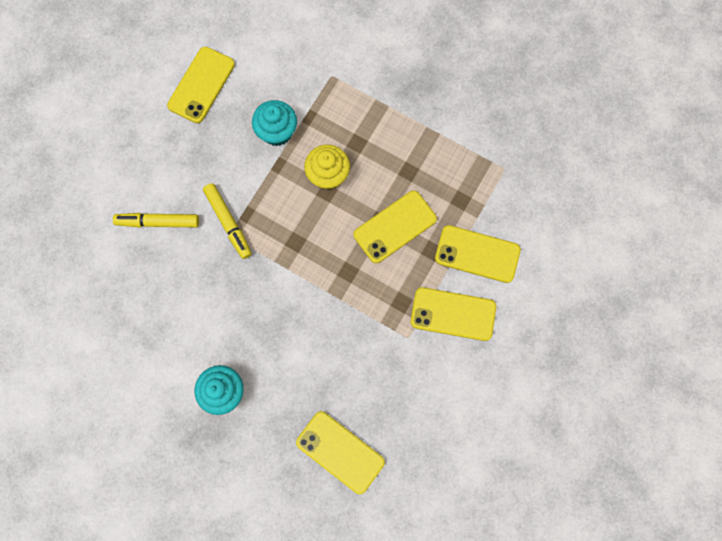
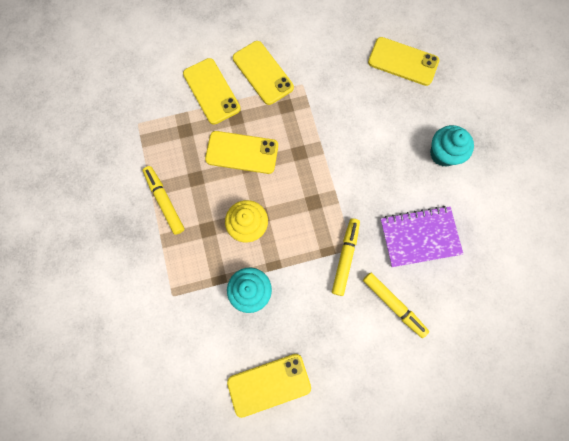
camera: 135 degrees left, 0 degrees up
yellow phone [296,411,385,494] -> yellow phone turned 60 degrees counterclockwise [368,37,439,86]
none -> yellow marker [143,166,185,235]
none -> purple notebook [380,206,463,267]

